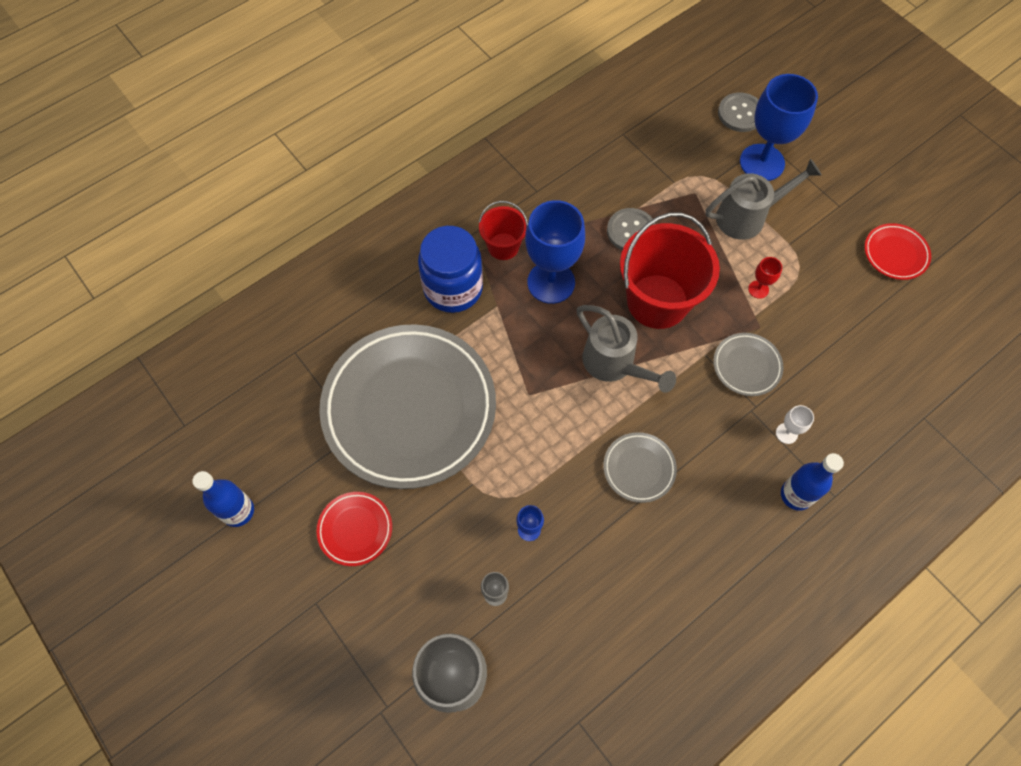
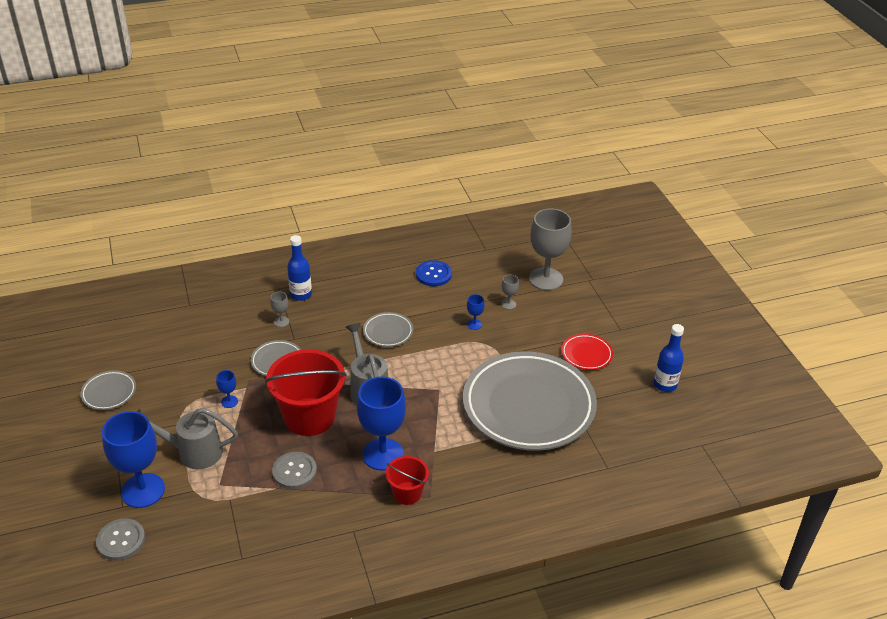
camera: 160 degrees left, 25 degrees down
blue jar [418,226,483,313] -> none
red goblet [748,257,782,299] -> blue goblet [216,370,238,408]
white goblet [776,405,814,444] -> grey goblet [270,292,289,327]
red plate [864,223,931,280] -> grey plate [80,370,136,410]
none -> blue button [416,260,452,286]

